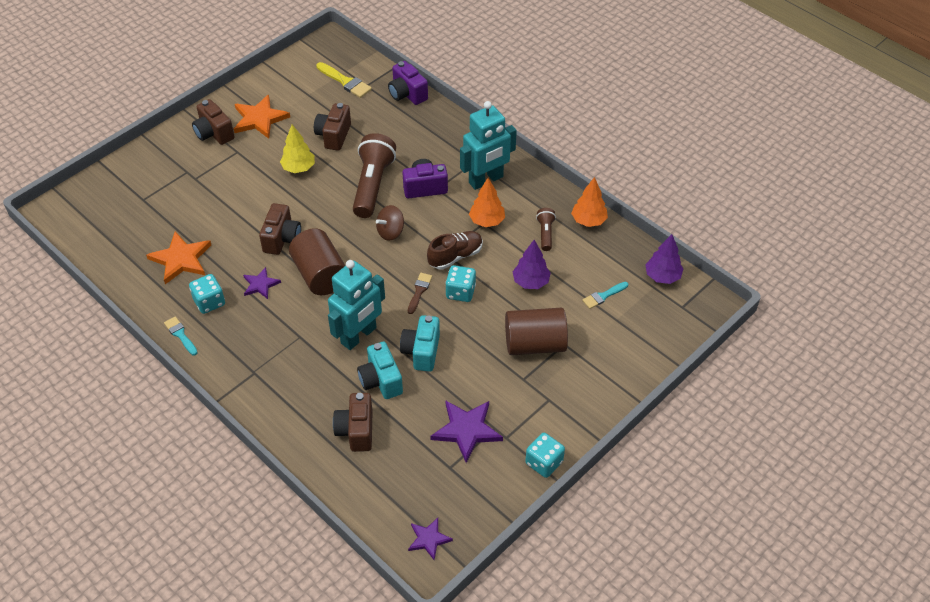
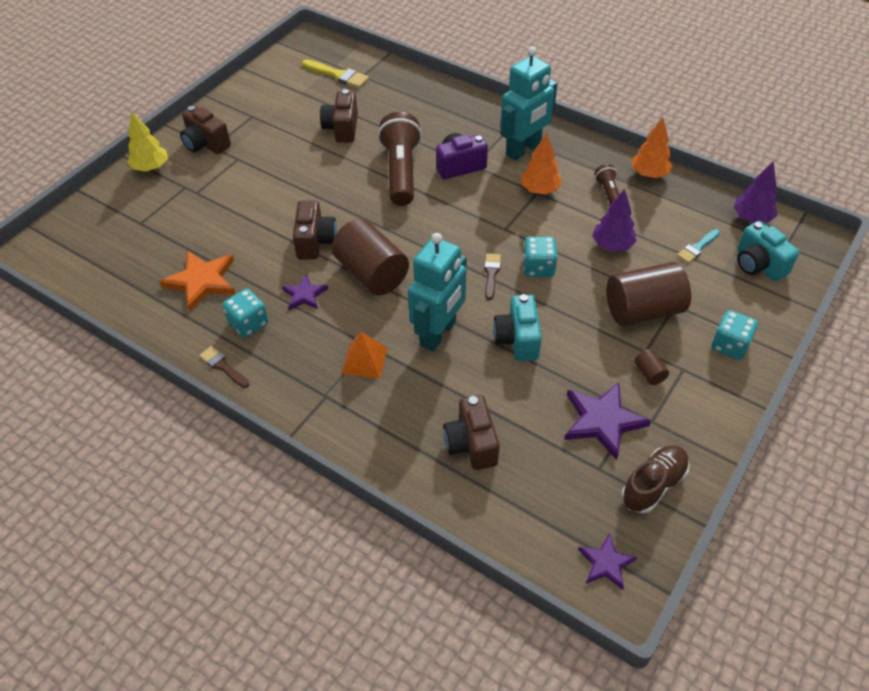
camera: 10 degrees left, 0 degrees up
turquoise brush [164,316,198,355] -> brown brush [199,346,249,388]
orange star [234,95,290,139] -> none
yellow tree [280,125,315,173] -> yellow tree moved to [127,112,168,171]
turquoise camera [357,342,403,399] -> turquoise camera moved to [737,221,799,282]
brown spinning top [376,205,404,241] -> none
purple camera [388,61,428,105] -> none
brown shoe [427,231,483,269] -> brown shoe moved to [622,445,690,514]
turquoise dice [525,433,565,478] -> turquoise dice moved to [711,310,758,360]
none -> orange pyramid [341,332,387,379]
none -> brown cylinder [634,349,669,385]

